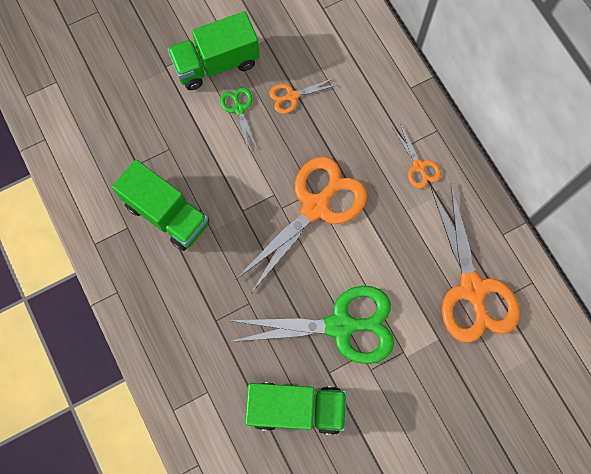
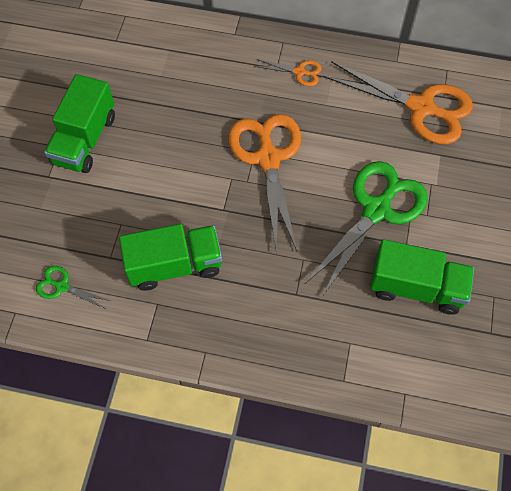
camera: 50 degrees left, 10 degrees down
green scissors [220,87,257,149] -> green scissors moved to [36,266,110,309]
green truck [245,382,347,435] -> green truck turned 60 degrees clockwise [370,239,474,315]
orange scissors [269,78,337,114] -> none

